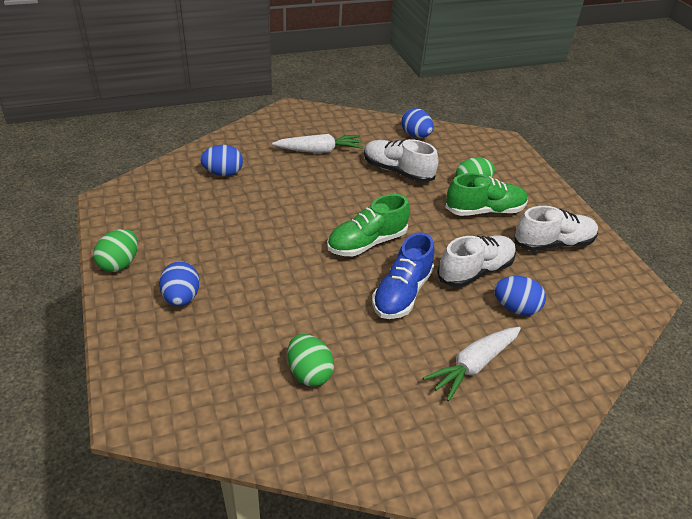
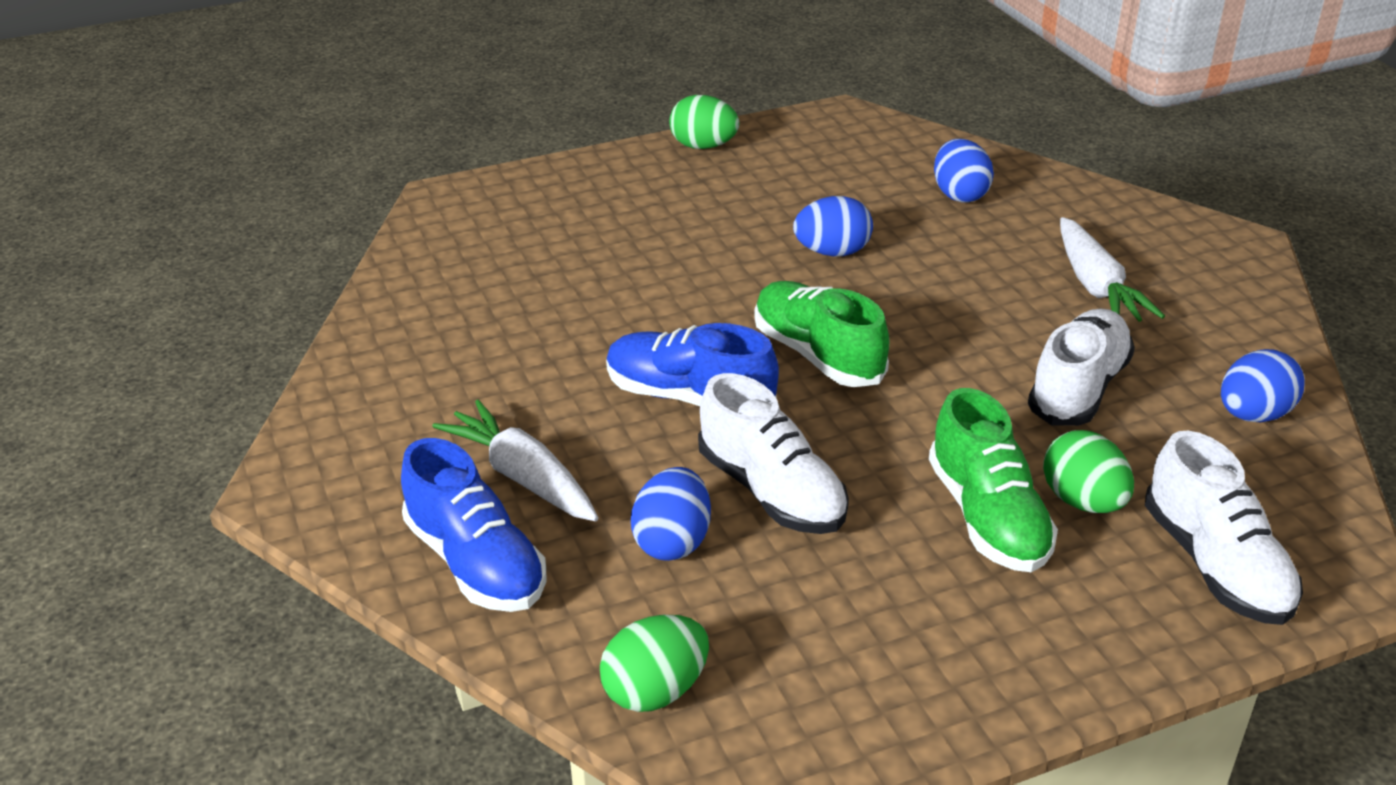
camera: 90 degrees right, 5 degrees down
blue egg [159,261,200,306] -> blue egg moved to [793,196,873,257]
green egg [287,334,334,387] -> green egg moved to [600,615,709,712]
white shoe [514,206,598,251] -> white shoe moved to [1145,431,1303,625]
none -> blue shoe [401,438,547,612]

